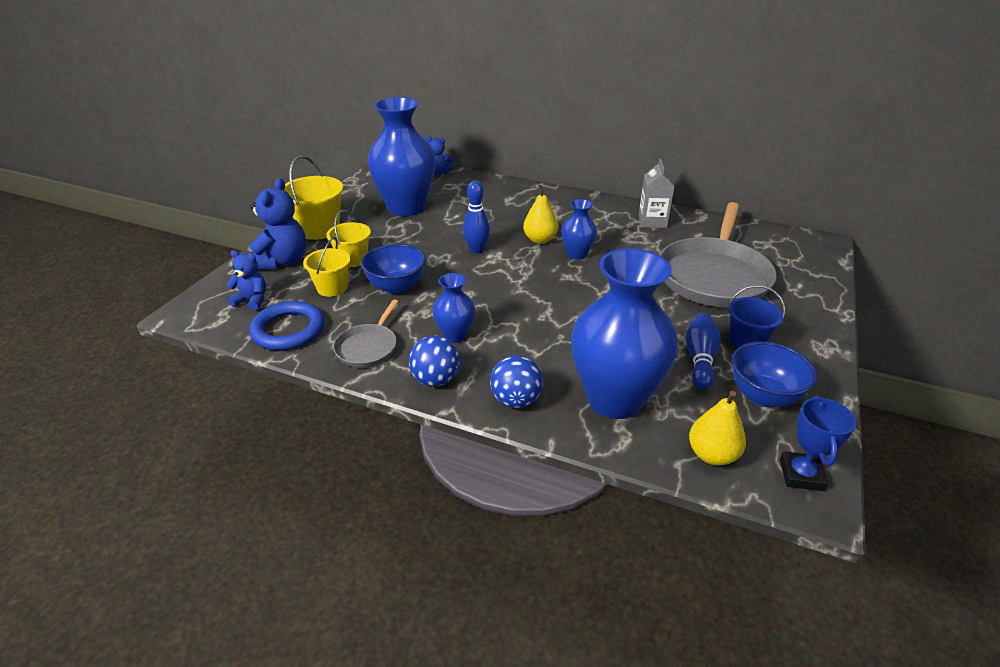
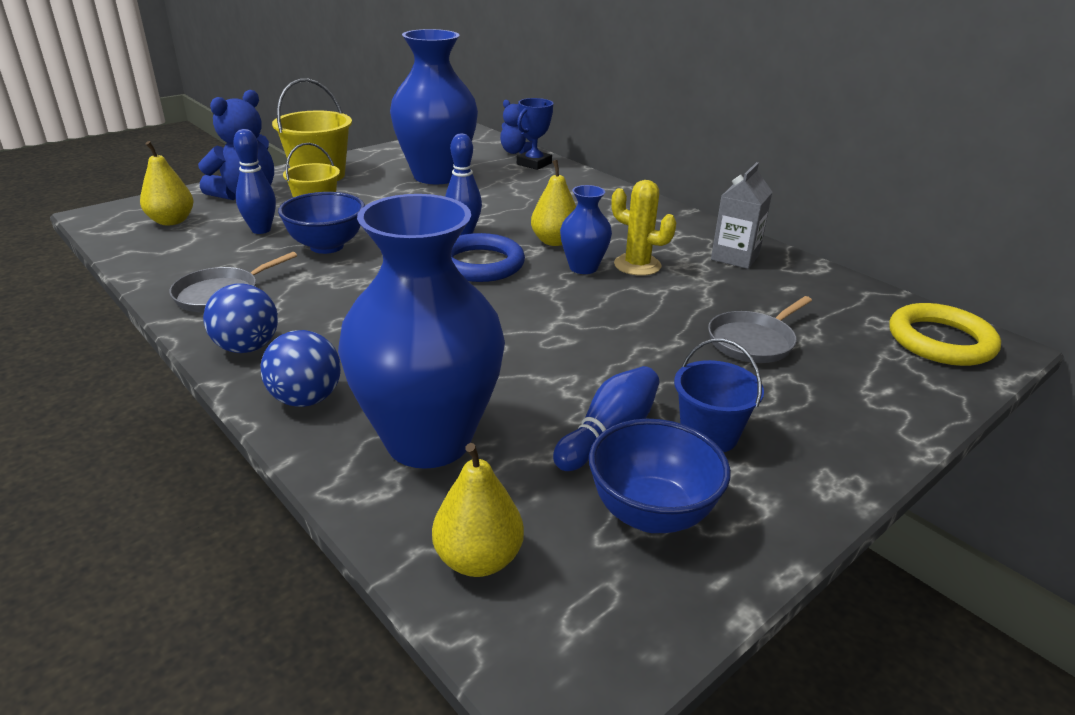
camera: 25 degrees right, 5 degrees down
blue teddy bear [227,250,266,311] -> yellow pear [140,141,193,226]
blue ring [249,301,324,350] -> blue ring moved to [451,233,525,282]
yellow bucket [303,237,351,297] -> blue bowling pin [233,129,276,234]
blue vase [433,273,475,343] -> none
grey pan [660,202,777,307] -> grey pan [708,296,812,363], size x0.48
blue trophy [780,396,857,491] -> blue trophy moved to [517,98,553,170]
none -> yellow cactus [611,180,676,276]
none -> yellow ring [889,303,1001,366]

